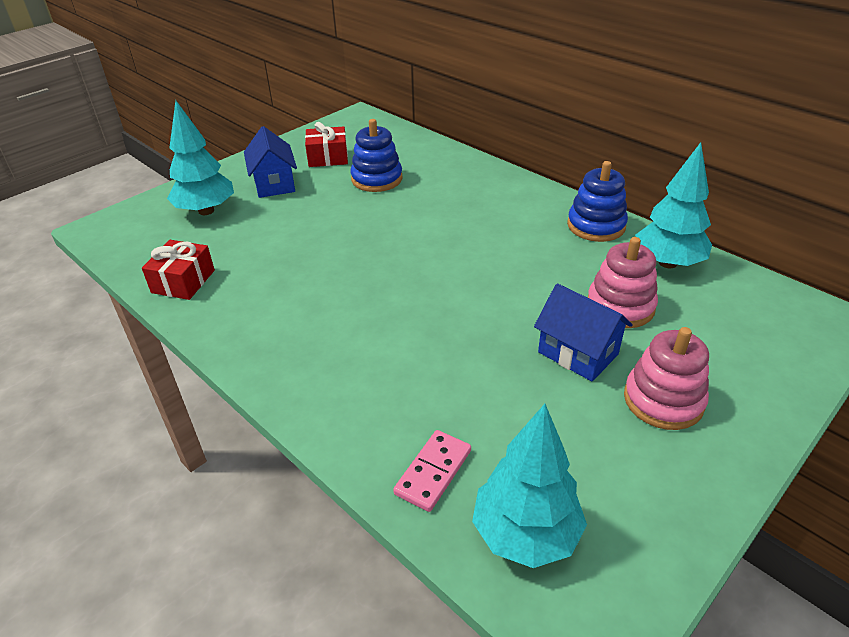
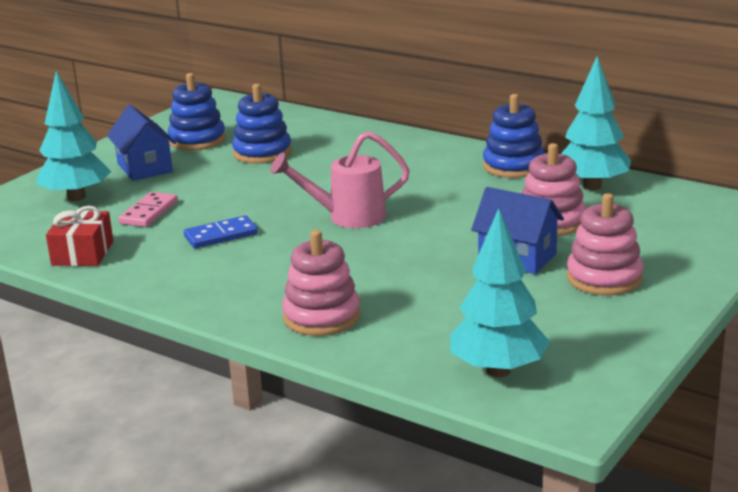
camera: 10 degrees left, 15 degrees down
red gift [305,122,348,167] -> blue stacking toy [168,73,226,151]
pink domino [393,430,471,512] -> pink domino moved to [118,192,178,227]
none -> blue domino [184,215,258,249]
none -> pink watering can [270,131,410,228]
none -> pink stacking toy [282,230,360,336]

